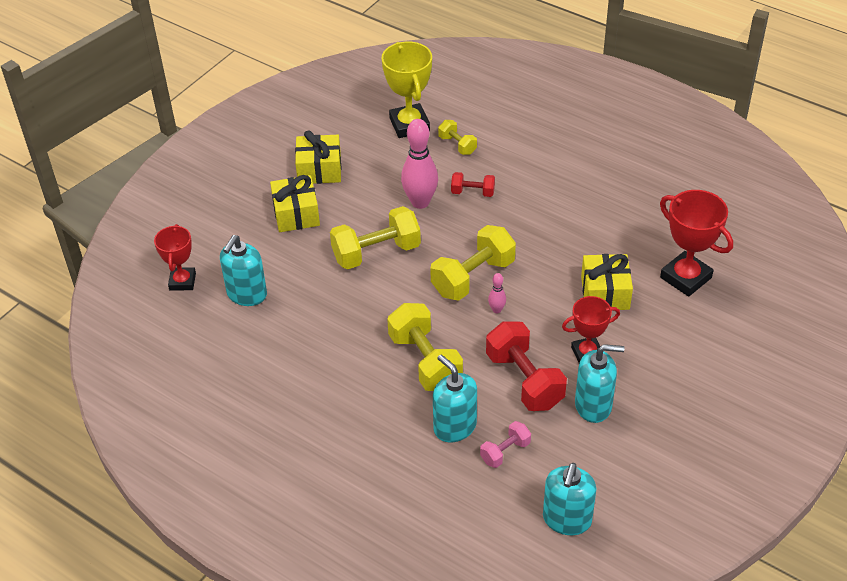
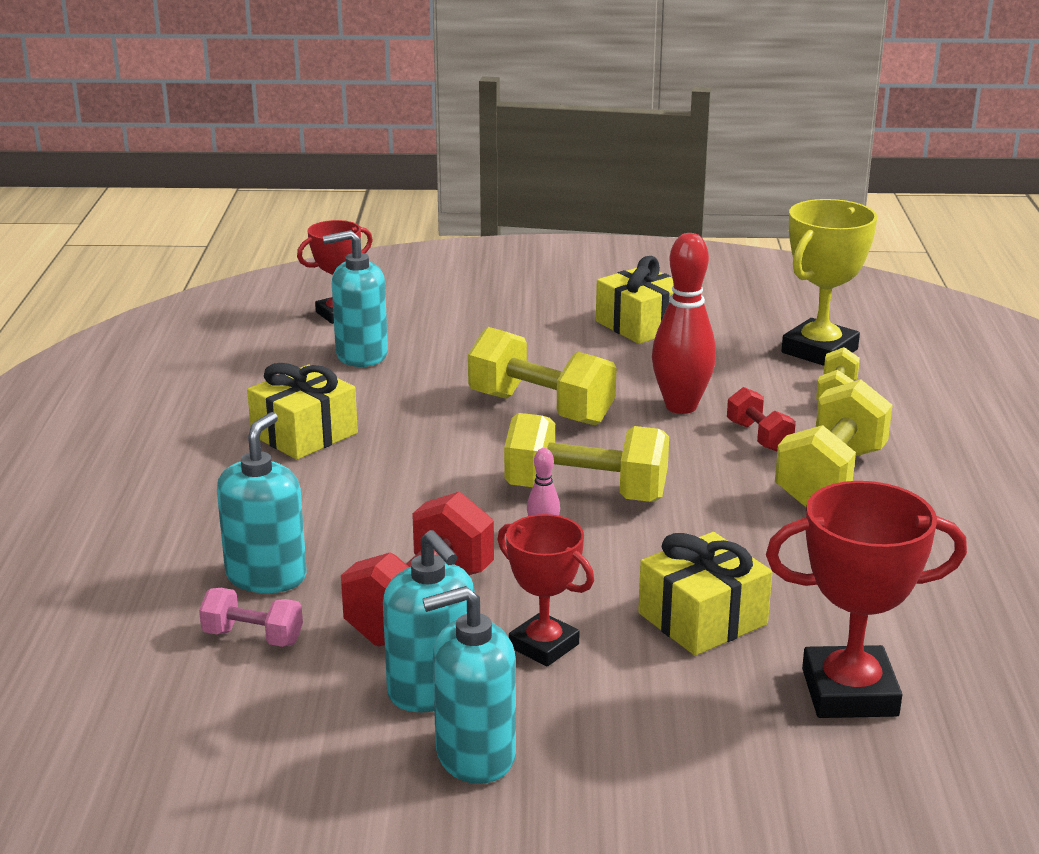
camera: 55 degrees right, 20 degrees down
yellow gift [270,175,320,232] -> yellow gift moved to [247,363,358,460]
yellow dumbbell [387,303,463,391] -> yellow dumbbell moved to [775,379,892,507]
pink bowling pin [401,119,438,209] -> red bowling pin [652,233,716,414]
turquoise soap dispenser [543,463,596,535] -> turquoise soap dispenser moved to [422,586,516,784]
red trophy [660,190,733,297] -> red trophy turned 75 degrees clockwise [766,481,967,718]

